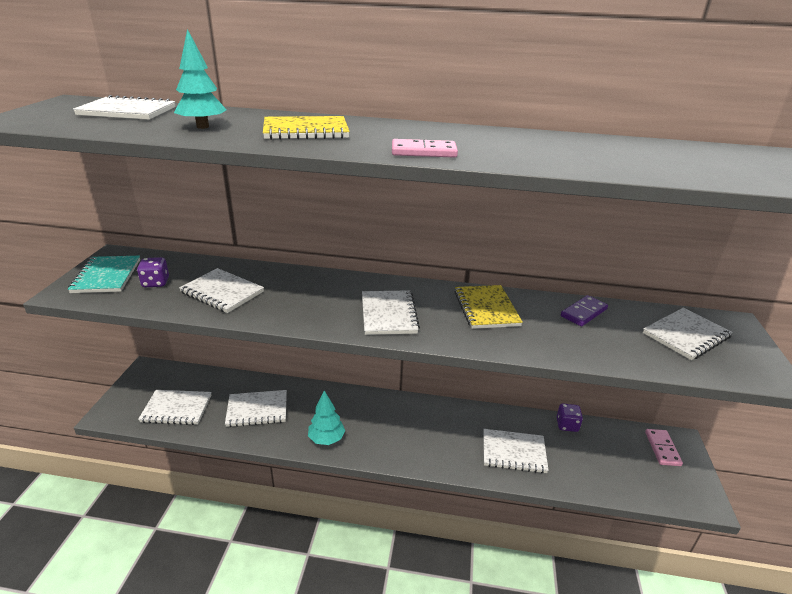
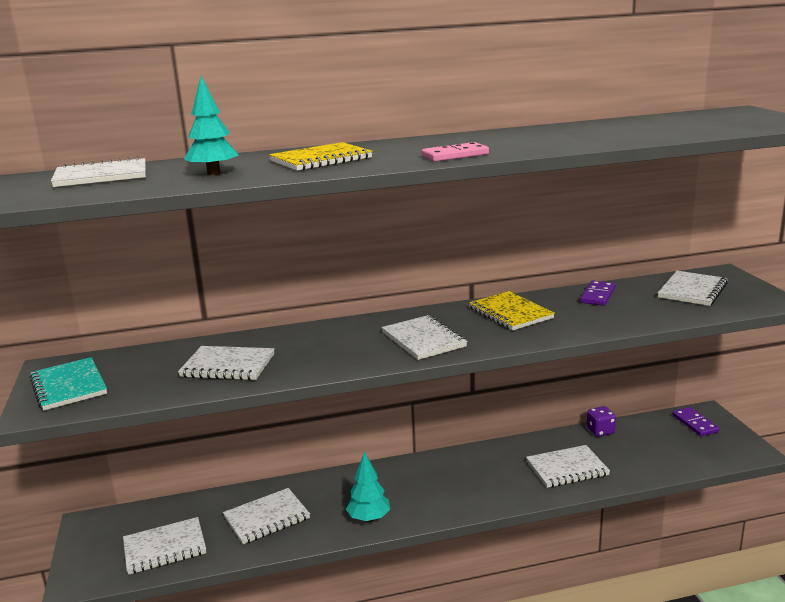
camera: 20 degrees left, 10 degrees down
purple dice [137,257,169,287] -> none
pink domino [645,429,683,466] -> purple domino [672,407,720,436]

